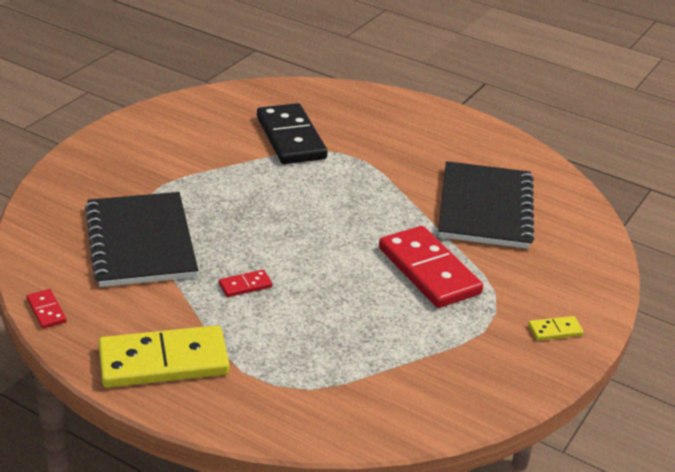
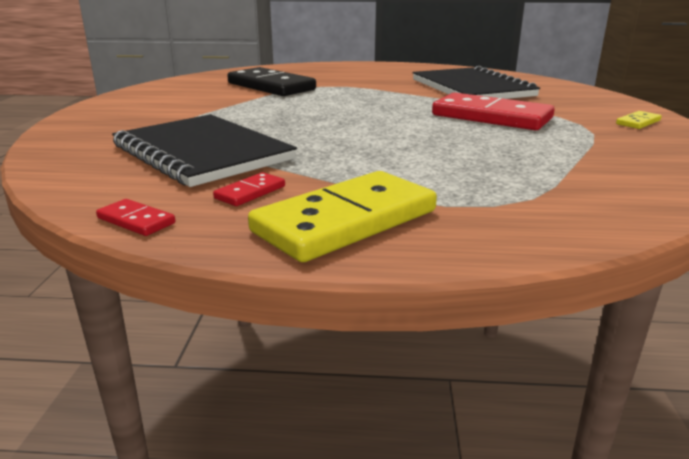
camera: 25 degrees left, 10 degrees down
red domino [219,270,272,297] -> red domino moved to [213,172,285,206]

